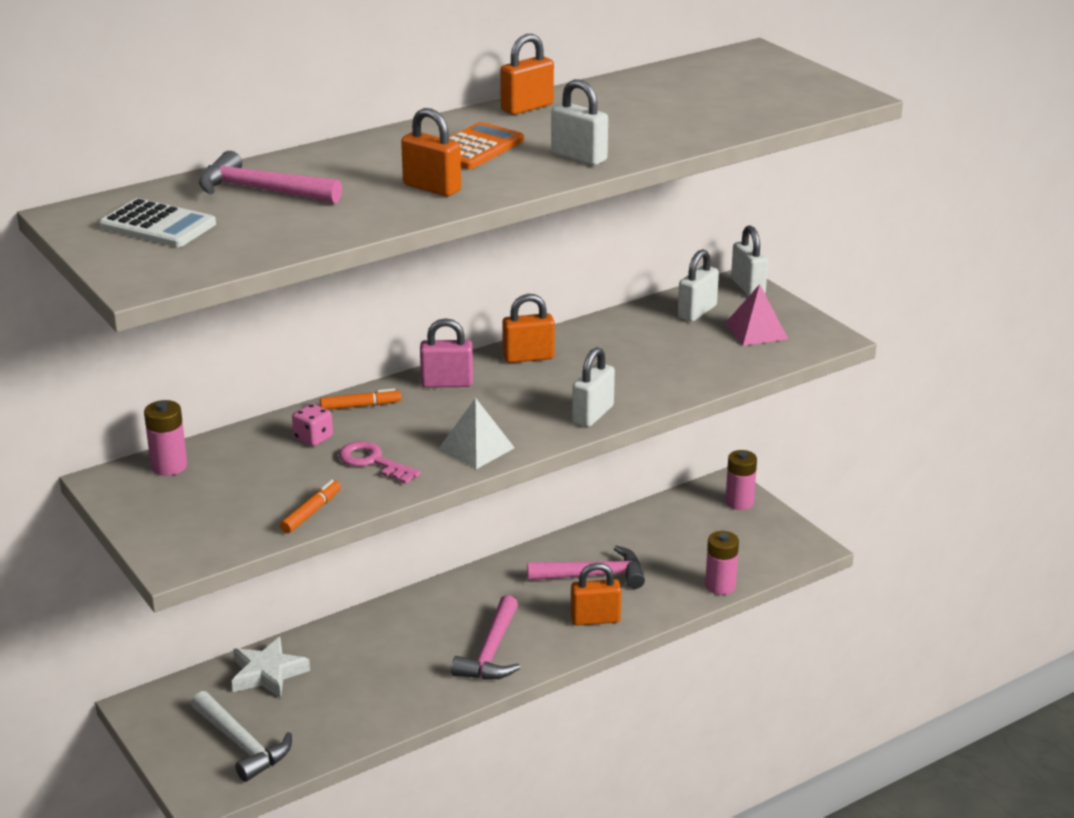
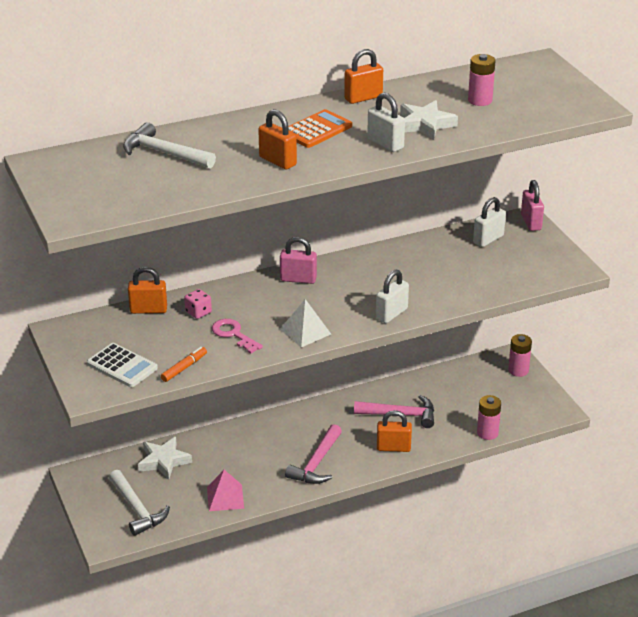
camera: 10 degrees right, 5 degrees up
white calculator [99,198,216,247] -> white calculator moved to [87,343,158,387]
pink battery [144,400,187,476] -> pink battery moved to [468,54,495,106]
pink hammer [199,151,342,204] -> white hammer [123,122,216,169]
orange marker [320,388,401,410] -> none
orange padlock [502,294,555,363] -> orange padlock moved to [128,267,167,314]
pink pyramid [725,284,788,346] -> pink pyramid moved to [207,470,244,511]
white padlock [731,225,768,296] -> pink padlock [521,180,544,231]
none -> white star [400,100,458,140]

